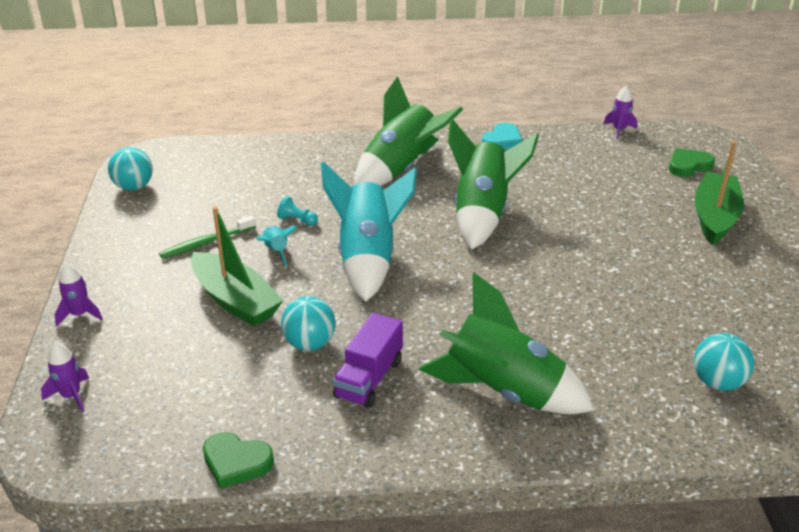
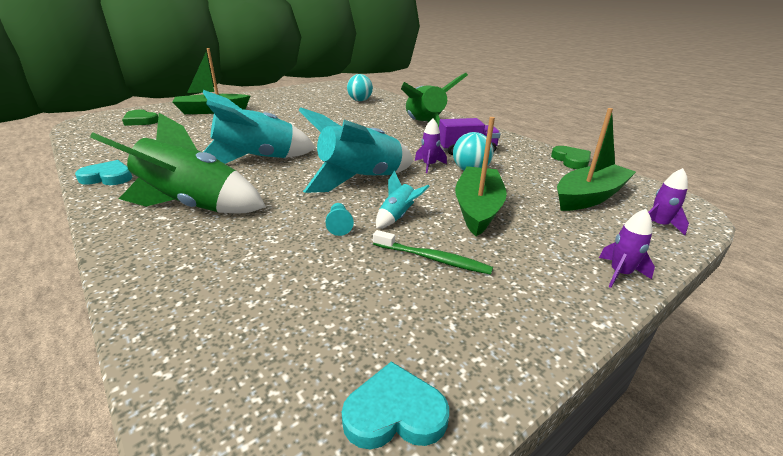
camera: 125 degrees left, 5 degrees down
turquoise ball [108,147,153,191] -> turquoise heart [342,361,449,450]
green rocket [448,119,539,250] -> turquoise rocket [203,90,316,164]
purple rocket [604,86,637,140] -> purple rocket moved to [415,118,447,173]
none -> green boat [557,108,636,211]

